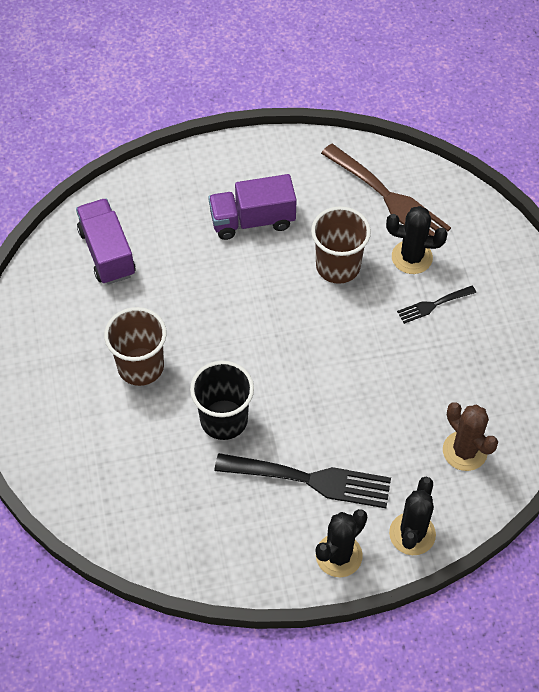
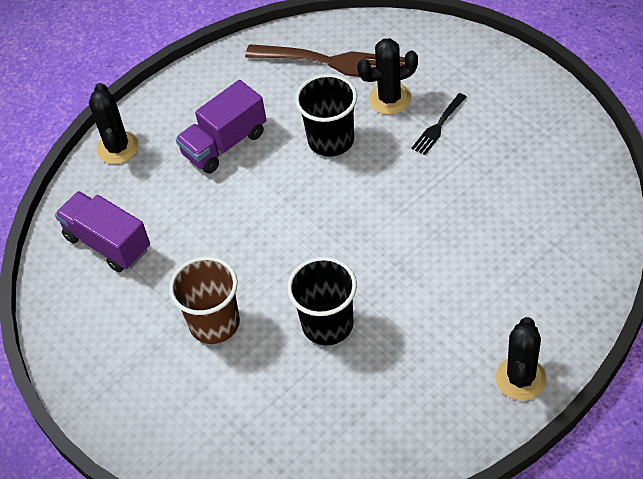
camera: 25 degrees left, 5 degrees down
black fork [214,453,391,508] -> none
brown cup [311,206,371,284] -> black cup [295,74,357,157]
black cactus [389,477,436,555] -> black cactus moved to [89,83,139,164]
brown cactus [443,402,498,471] -> none

